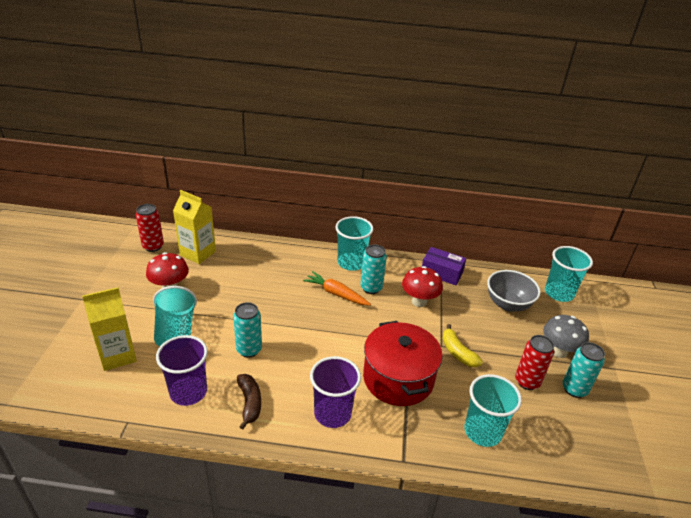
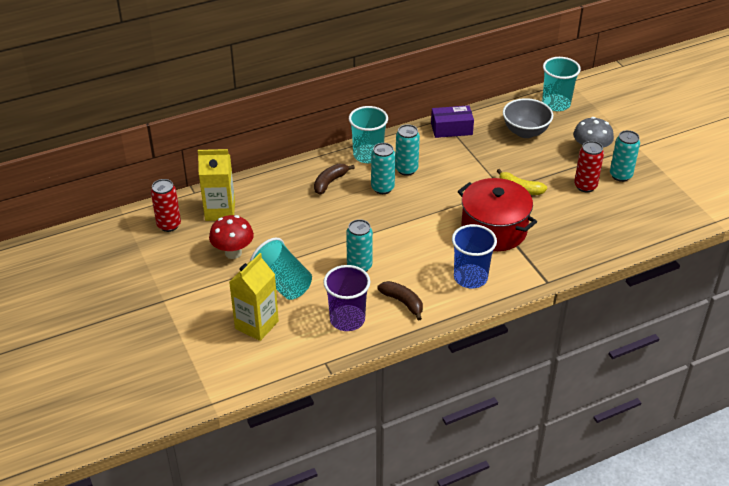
camera: 30 degrees left, 5 degrees up
orange carrot [303,271,371,305] -> turquoise can [371,143,395,194]
purple cup [310,356,361,428] -> blue cup [452,224,497,288]
red mushroom [402,266,443,307] -> none
turquoise cup [464,374,522,447] -> none
none -> brown banana [314,164,355,195]

